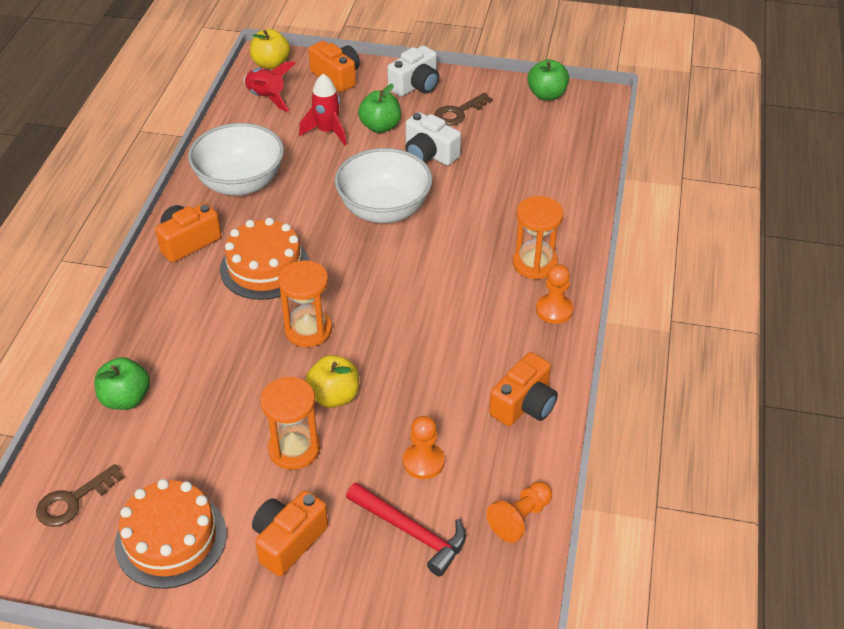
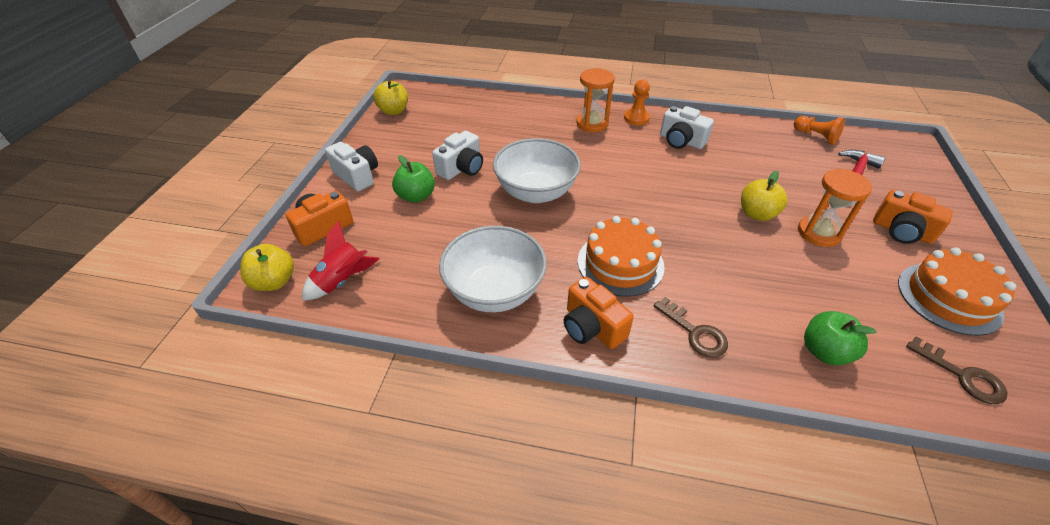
camera: 90 degrees left, 0 degrees up
orange hourglass [278,260,332,347] -> none
red rocket [299,74,347,145] -> none
orange pawn [403,416,445,479] -> none
brown key [435,93,493,126] -> brown key moved to [653,297,728,358]
orange camera [489,352,558,426] -> none
green apple [527,59,569,100] -> yellow apple [373,80,408,115]
none -> white camera [660,106,714,149]

